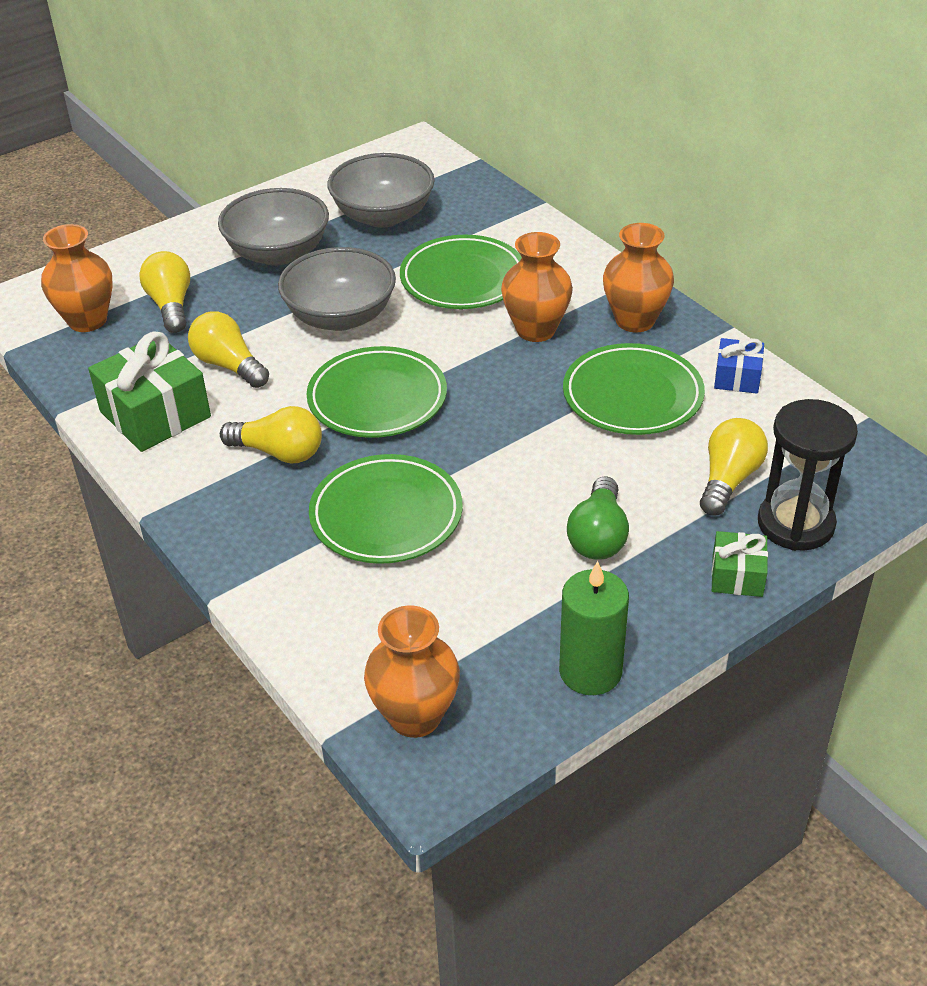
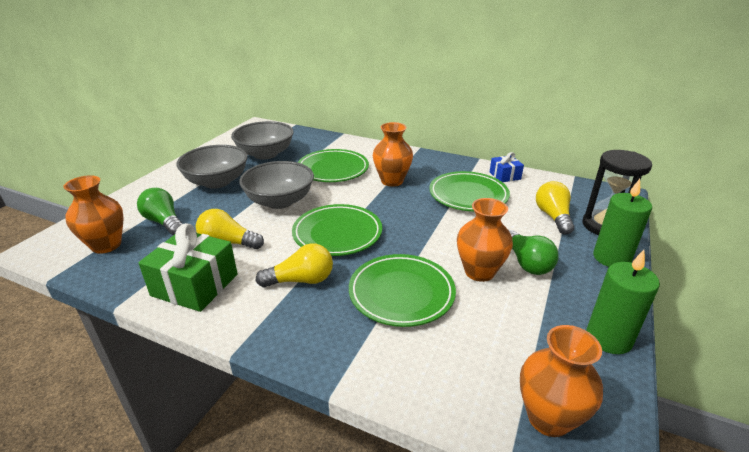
camera: 30 degrees left, 10 degrees down
yellow light bulb [139,251,190,333] -> green light bulb [137,188,183,235]
orange vase [603,223,674,333] -> orange vase moved to [457,198,513,282]
green gift [711,531,768,597] -> green candle [593,179,652,267]

